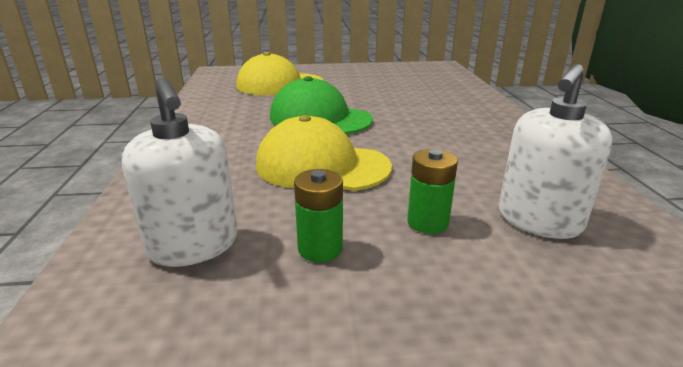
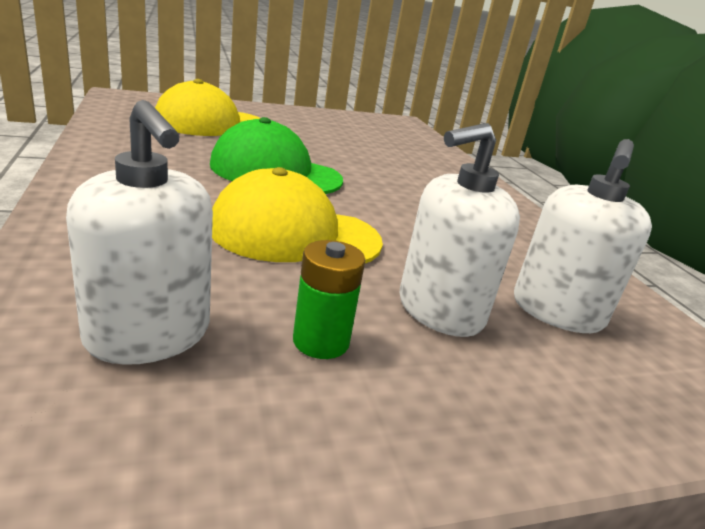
camera: 15 degrees left, 0 degrees up
green battery [407,149,458,234] -> white soap dispenser [400,123,520,337]

